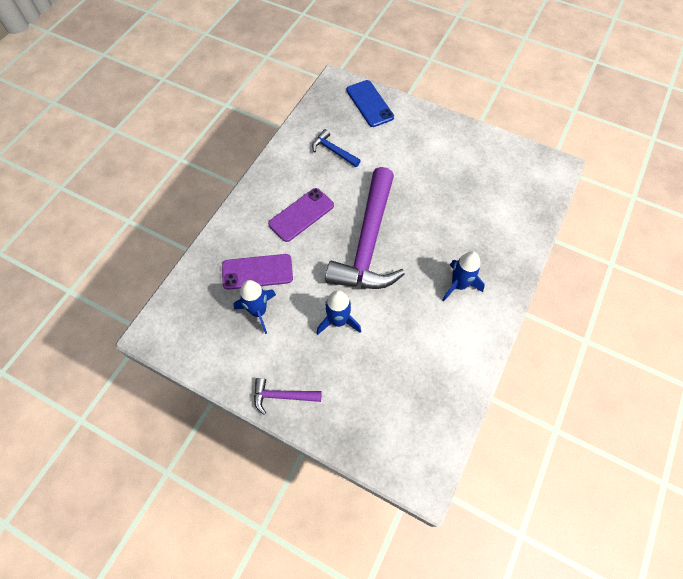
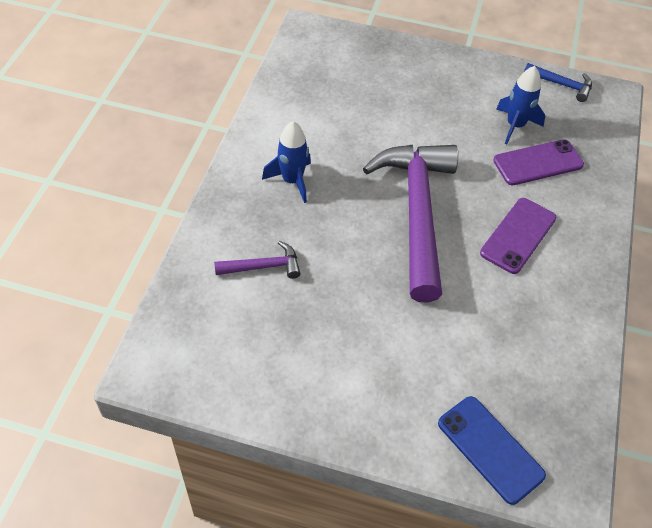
camera: 165 degrees right, 10 degrees down
purple hammer [254,378,322,415] -> purple hammer moved to [214,241,301,279]
blue hammer [312,129,361,167] -> blue hammer moved to [524,63,592,102]
blue rocket [317,290,361,335] -> none

